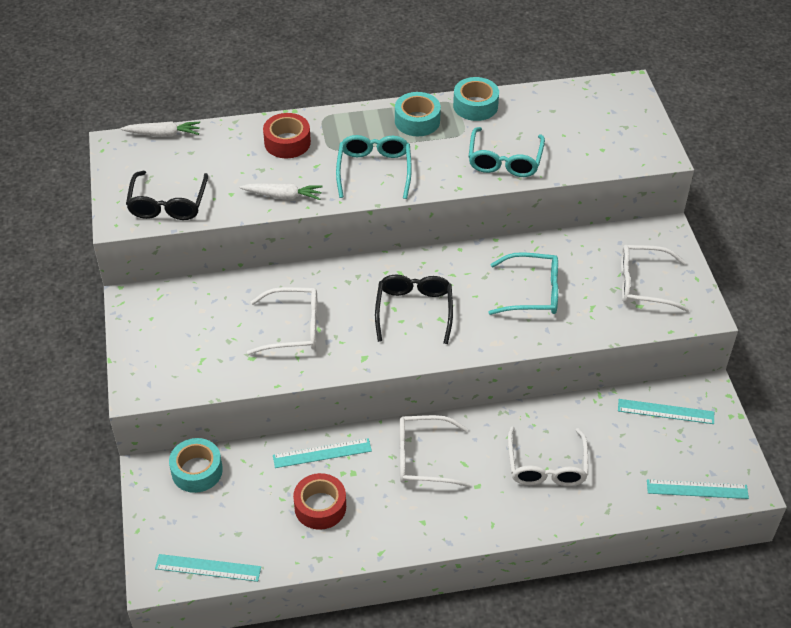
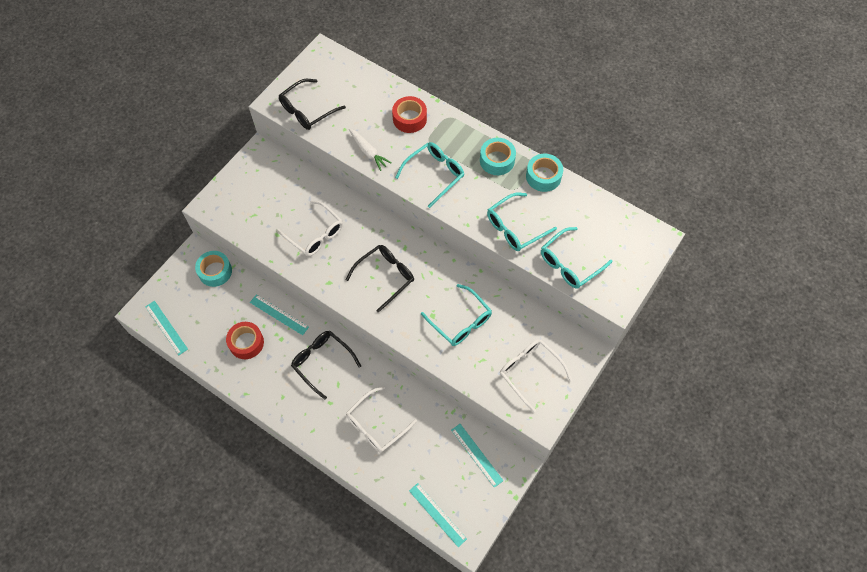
camera: 45 degrees right, 15 degrees up
white carrot [120,121,200,137] -> none
white glasses [400,415,471,487] -> black glasses [291,331,361,400]
none -> turquoise glasses [541,227,612,289]

